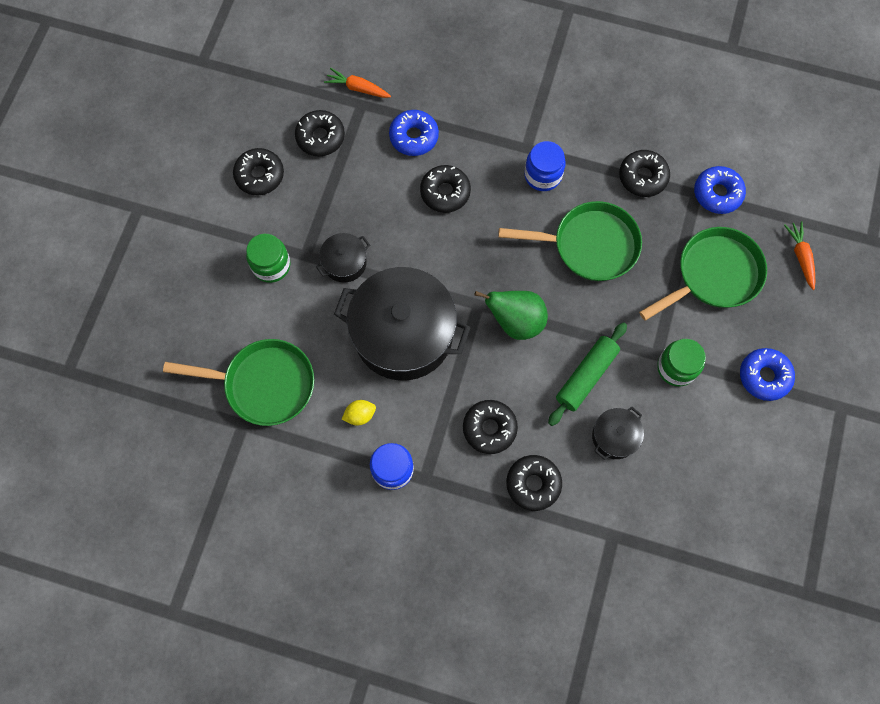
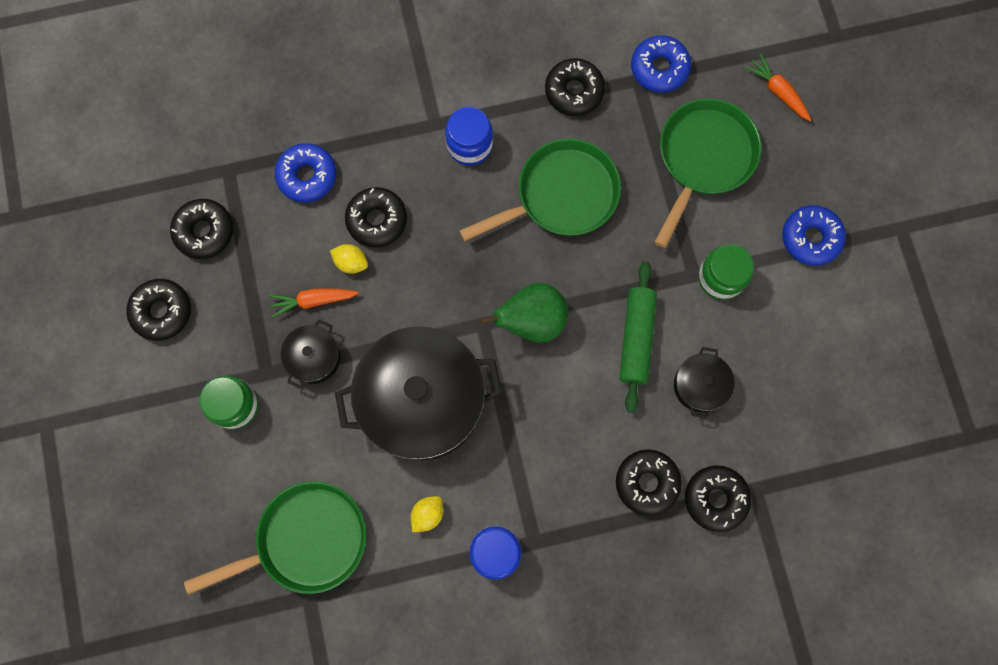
camera: 30 degrees left, 5 degrees up
orange carrot [324,68,391,98] -> orange carrot moved to [269,288,359,318]
black donut [463,400,518,454] -> black donut moved to [685,465,751,532]
none -> yellow lemon [330,244,368,274]

